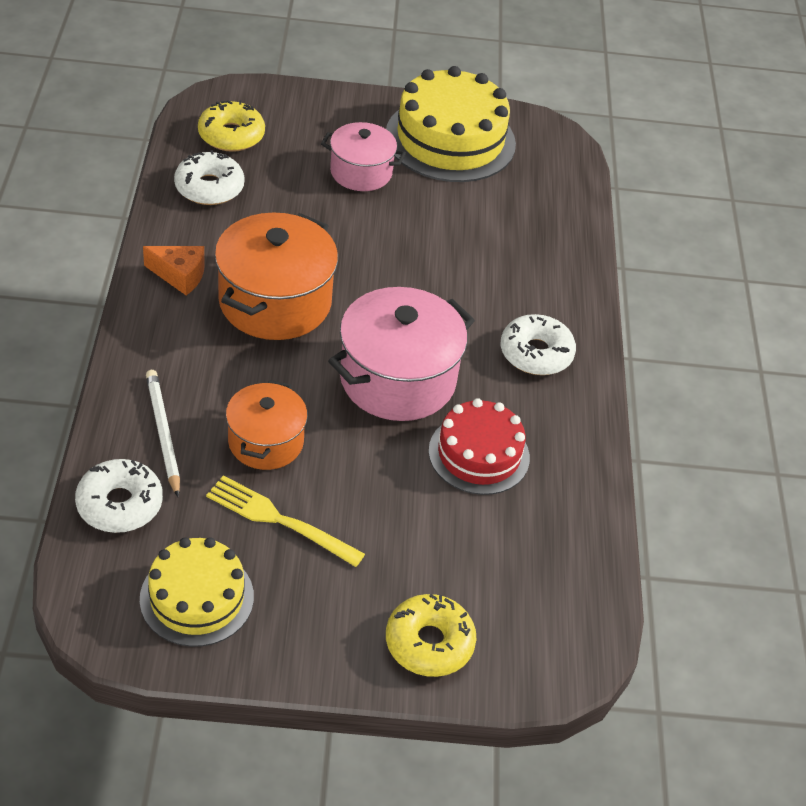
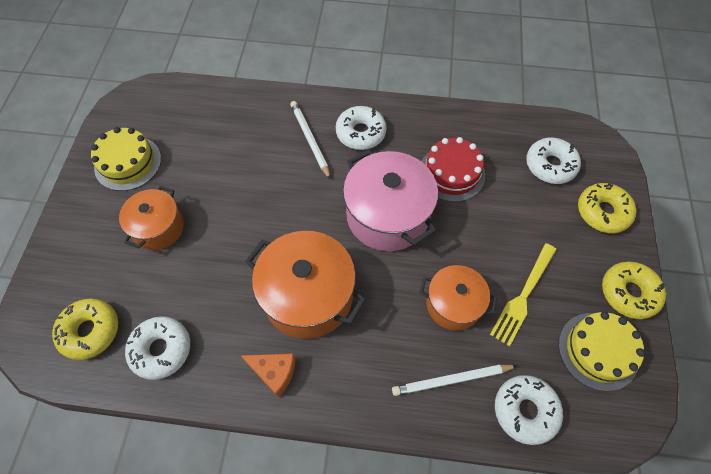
camera: 80 degrees left, 15 degrees up
orange cheese [143,246,205,295] -> orange cheese turned 90 degrees clockwise [240,353,296,397]
pink pot [321,122,406,191] -> orange pot [119,186,184,250]
yellow cake [386,66,516,182] -> yellow cake [91,127,161,191], size x0.63
none -> white pencil [290,101,331,180]
none -> white donut [526,138,581,184]
none -> yellow donut [602,262,666,319]

